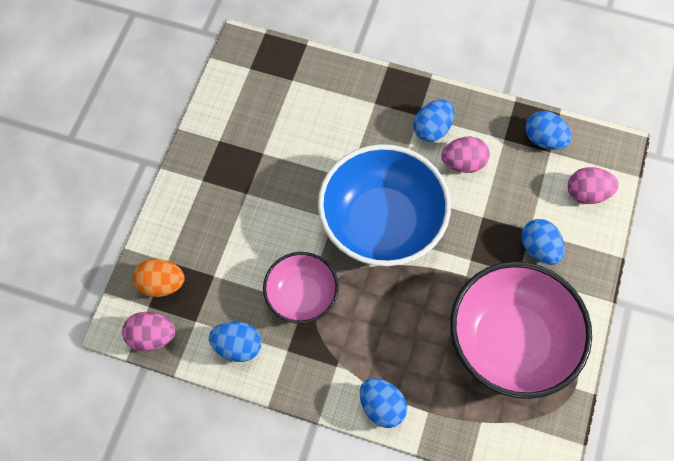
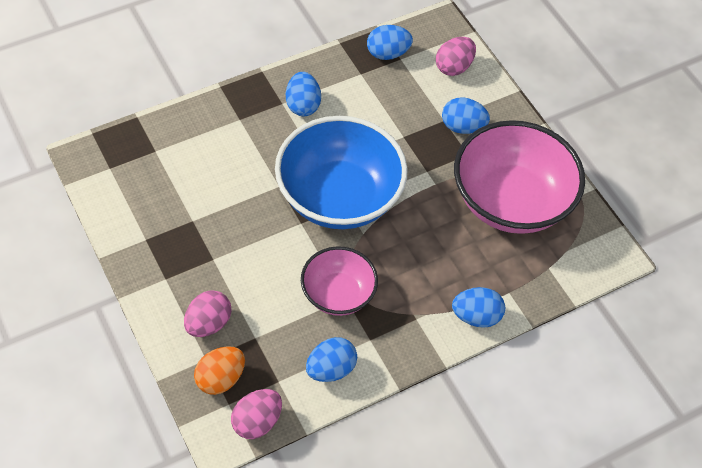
camera: 50 degrees left, 10 degrees down
pink egg [441,136,490,173] -> pink egg moved to [184,290,231,337]

